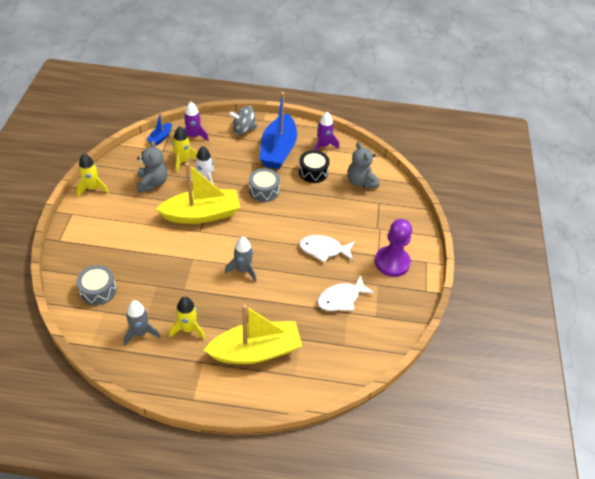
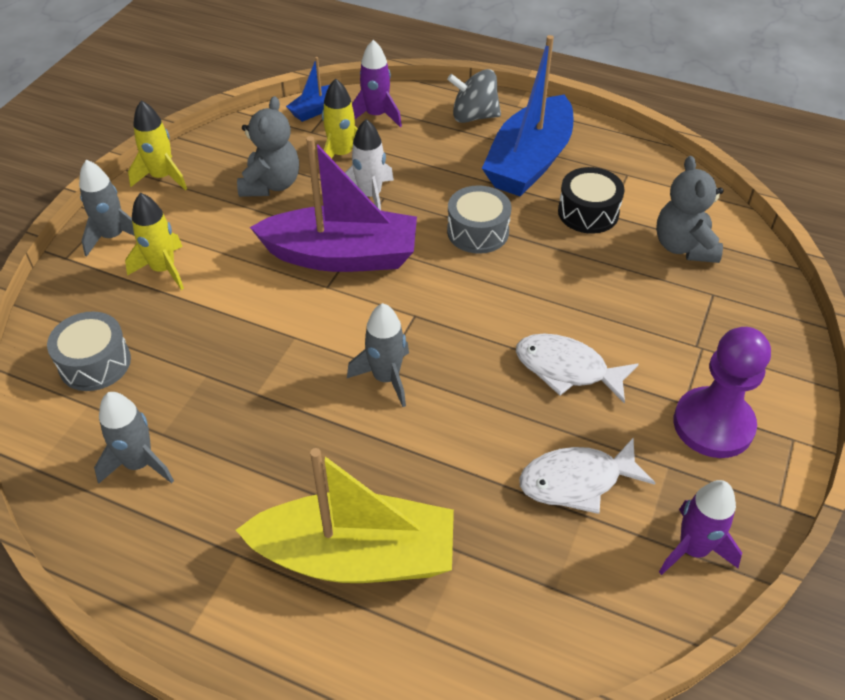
camera: 20 degrees right, 0 degrees up
yellow boat [156,163,240,224] -> purple boat [250,136,417,272]
yellow rocket [169,297,205,340] -> yellow rocket moved to [125,193,184,290]
purple rocket [314,111,339,151] -> purple rocket moved to [659,480,742,575]
none -> grey rocket [79,160,134,257]

